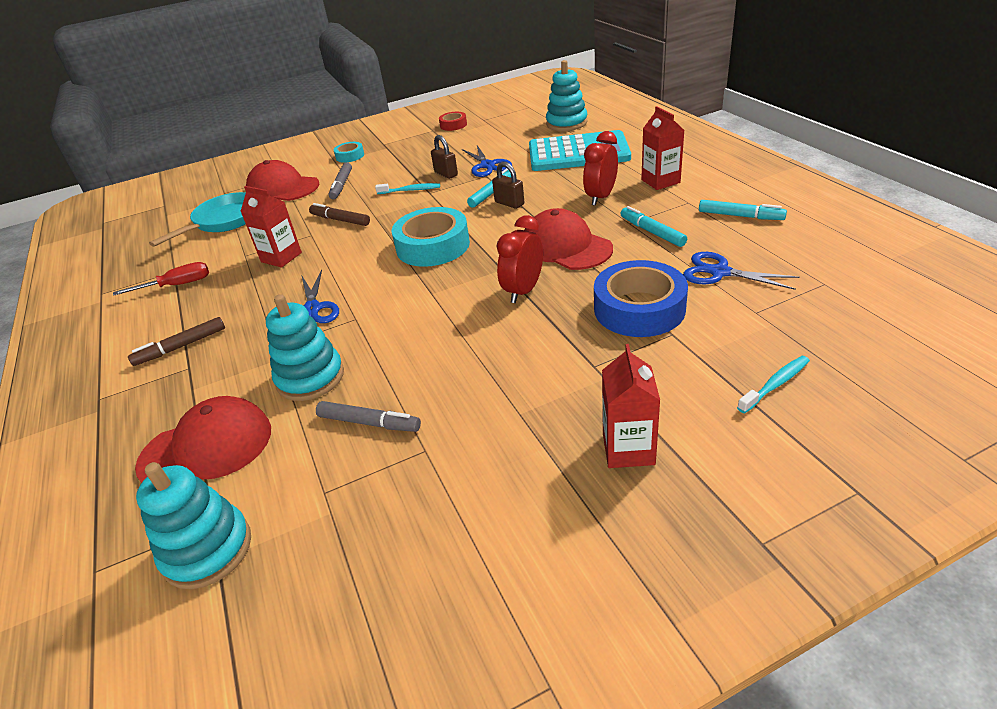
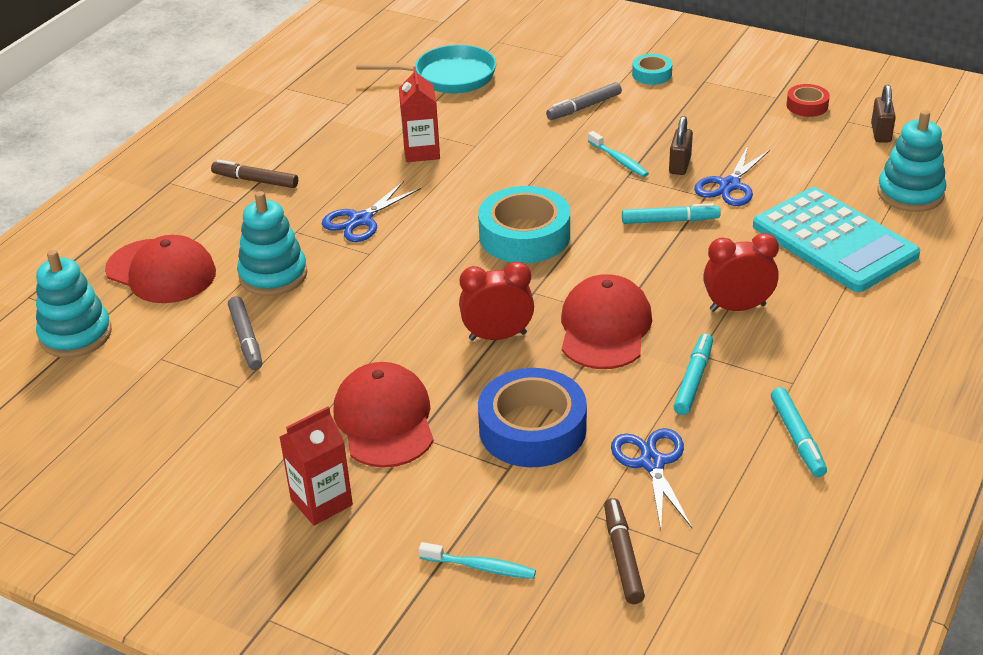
camera: 50 degrees right, 0 degrees up
red screwdriver [113,262,209,296] -> none
red cap [246,160,319,201] -> red cap moved to [334,362,434,468]
brown marker [309,203,370,226] -> brown marker moved to [604,498,645,604]
brown padlock [492,162,524,209] -> brown padlock moved to [871,85,896,143]
red carton [641,106,684,190] -> none

